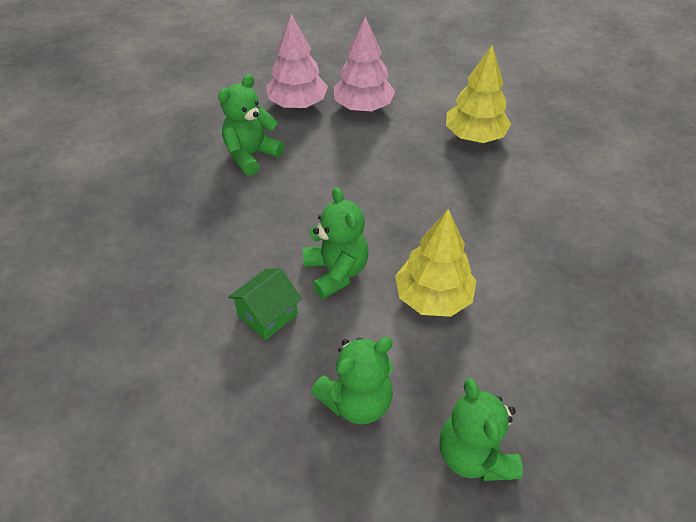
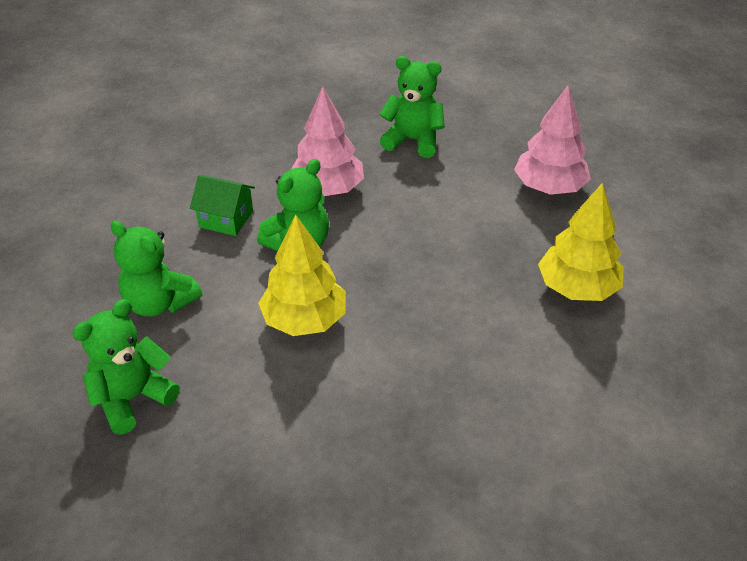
camera: 65 degrees right, 5 degrees down
pink tree [266,14,328,109] -> pink tree moved to [291,86,364,196]

